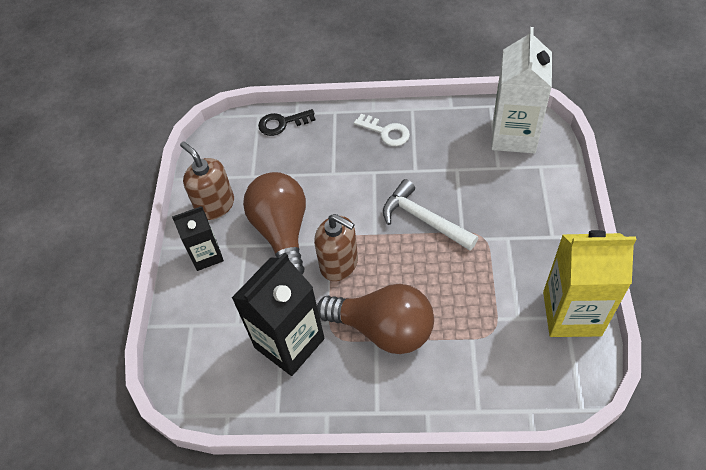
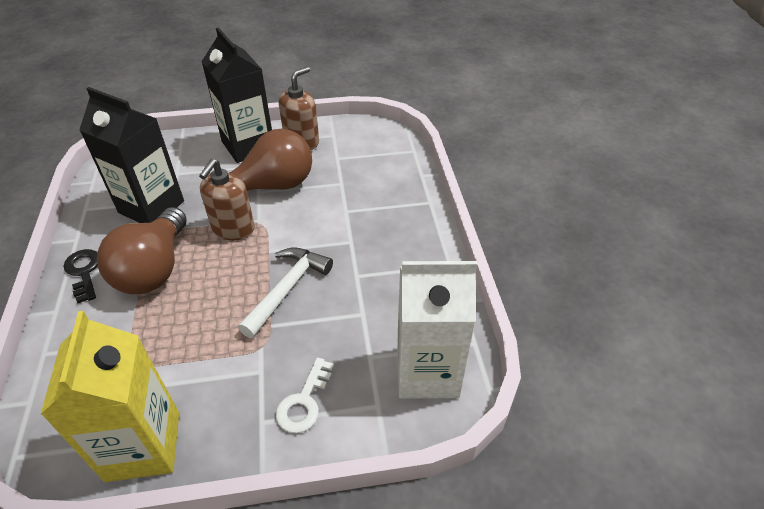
camera: 75 degrees right, 10 degrees down
black carton [172,206,224,271] -> black carton [201,27,272,163], size x1.68
black key [258,109,316,136] -> black key moved to [64,249,98,303]
white key [354,114,410,146] -> white key moved to [276,358,334,433]

